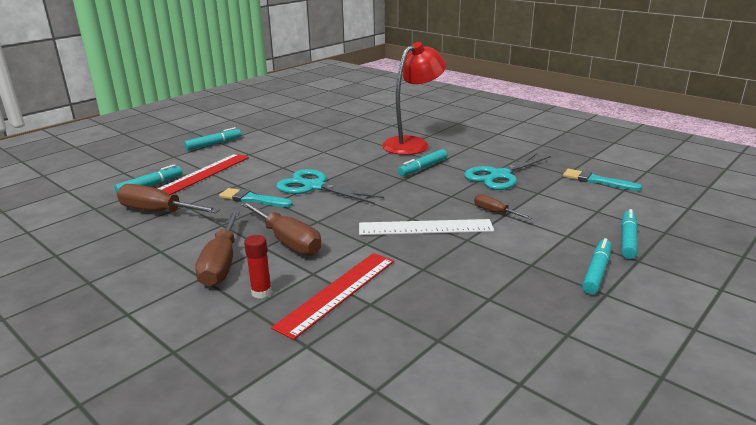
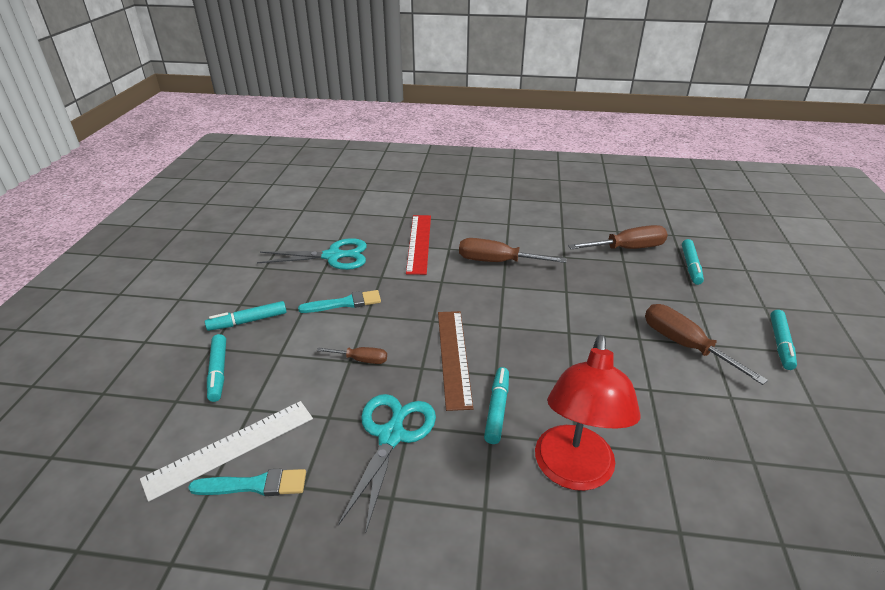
camera: 145 degrees right, 10 degrees up
red ruler [158,154,249,195] -> none
brown screwdriver [195,210,240,287] -> brown screwdriver moved to [645,304,768,385]
turquoise brush [219,188,293,207] -> turquoise brush moved to [298,290,381,313]
red glue stick [244,235,272,299] -> none
turquoise scissors [276,169,384,204] -> turquoise scissors moved to [257,238,367,270]
white ruler [359,219,494,235] -> white ruler moved to [140,401,313,502]
turquoise marker [582,238,612,294] -> turquoise marker turned 75 degrees clockwise [205,301,287,331]
none -> brown ruler [438,311,474,411]

